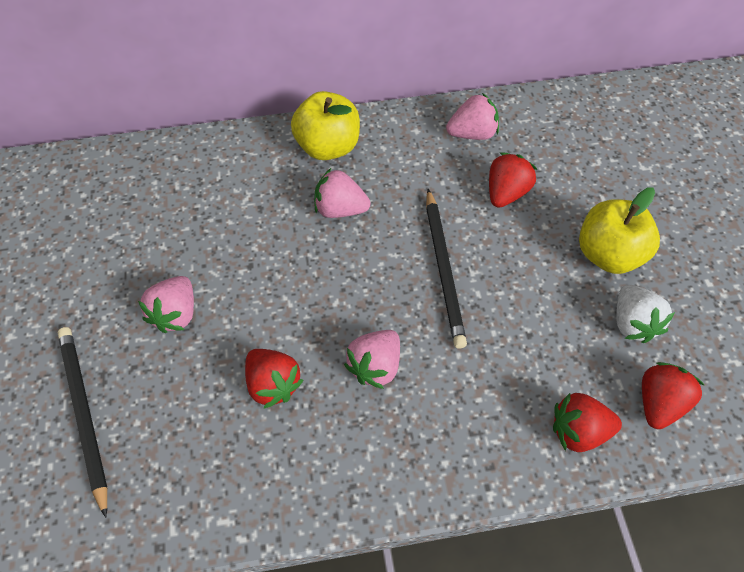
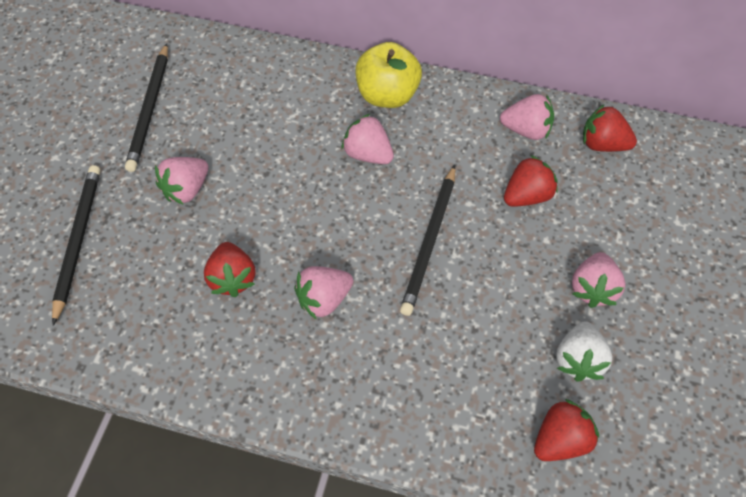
camera: 25 degrees right, 0 degrees up
red strawberry [553,393,622,452] -> red strawberry moved to [583,104,637,152]
yellow apple [579,187,660,274] -> pink strawberry [572,252,625,308]
none -> black pencil [125,43,168,172]

